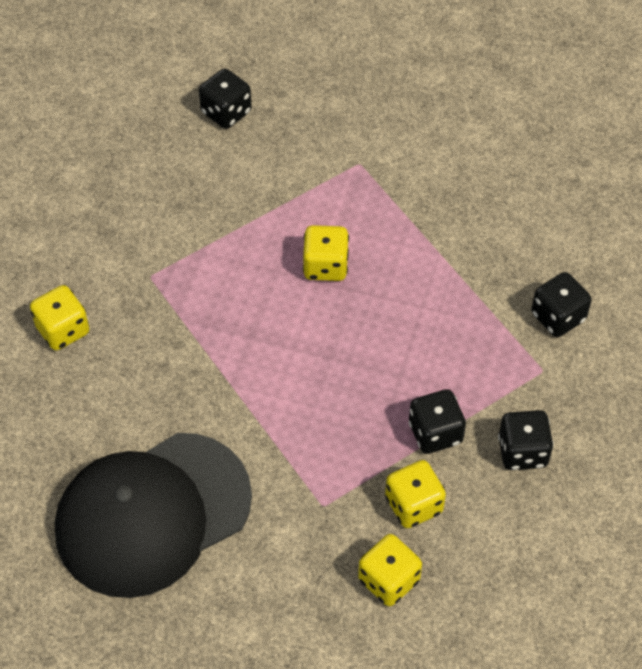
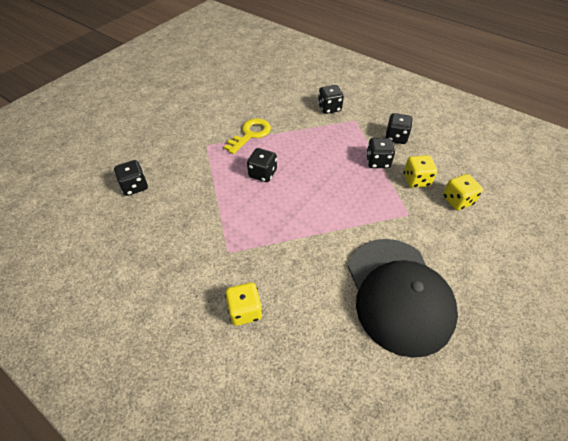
camera: 70 degrees left, 5 degrees down
yellow dice [303,225,349,281] -> black dice [247,148,277,182]
none -> yellow key [224,118,271,154]

